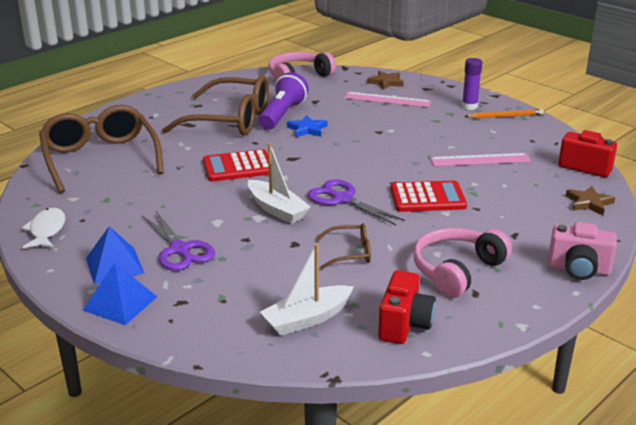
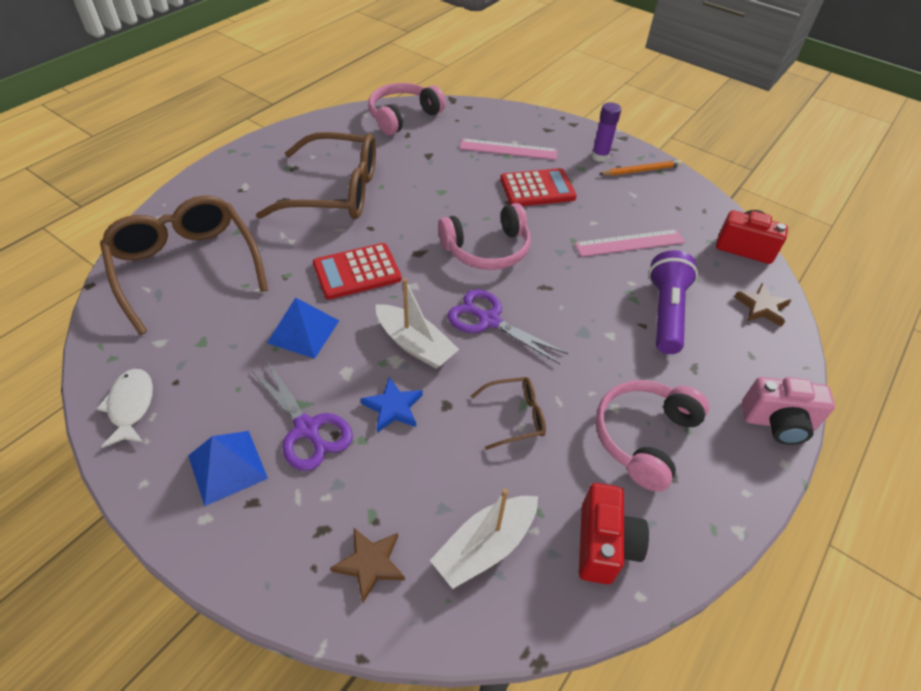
camera: 10 degrees left, 20 degrees up
blue pyramid [82,262,157,325] -> blue pyramid moved to [267,297,339,359]
purple flashlight [258,72,309,130] -> purple flashlight moved to [648,250,698,354]
blue star [287,115,327,137] -> blue star moved to [361,377,423,433]
brown star [367,71,404,90] -> brown star moved to [330,528,405,603]
red calculator [390,180,467,212] -> red calculator moved to [500,168,577,206]
none -> pink headphones [438,203,531,270]

